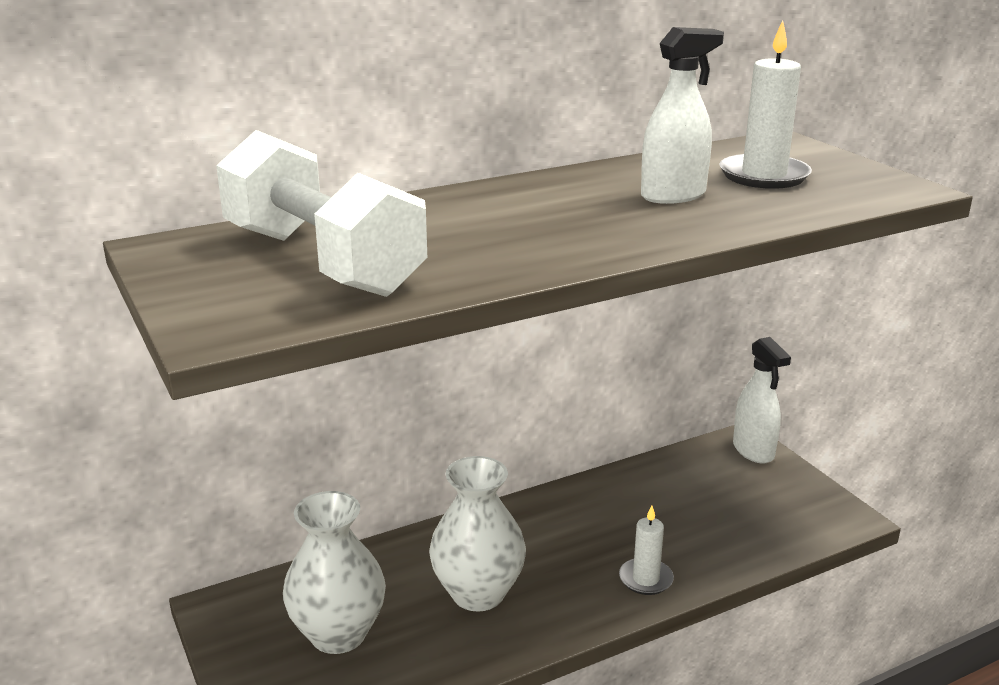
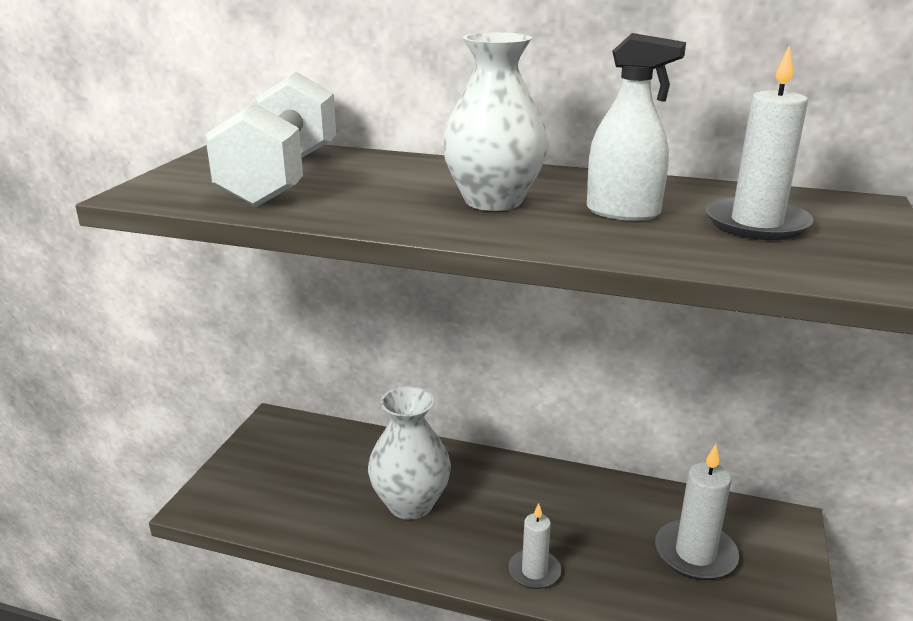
camera: 45 degrees right, 0 degrees up
white vase [283,491,386,654] -> white vase moved to [442,32,548,211]
white spray bottle [733,337,791,464] -> none
none -> white candle [655,444,739,580]

